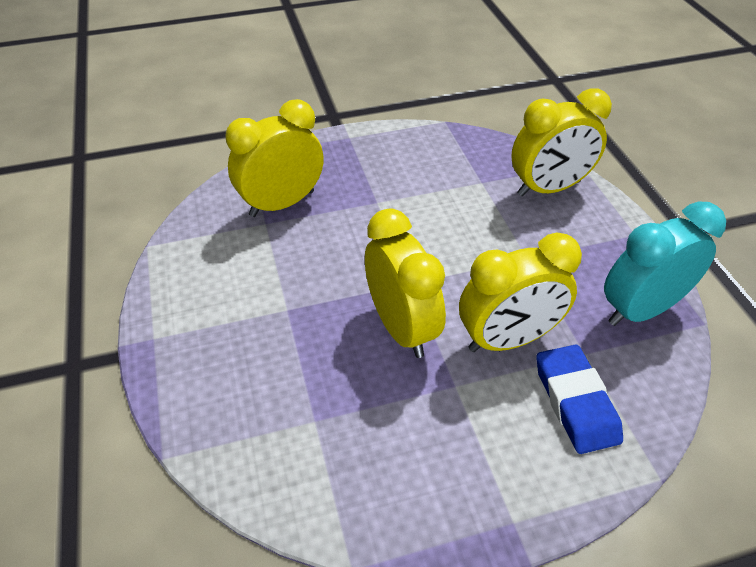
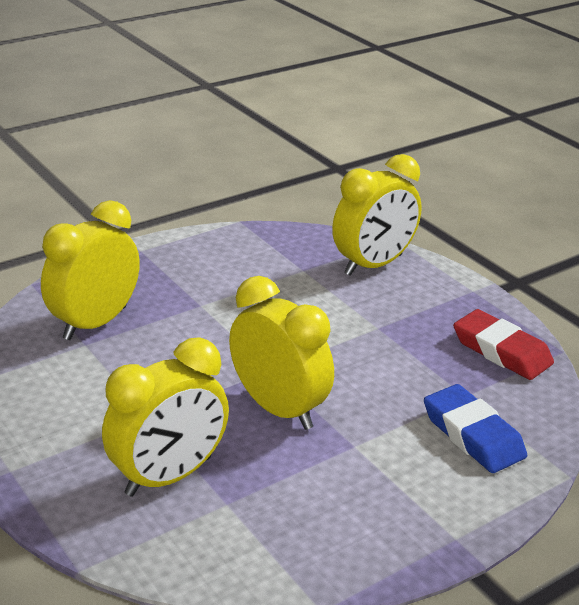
camera: 20 degrees left, 15 degrees down
yellow clock [459,233,582,352] -> yellow clock moved to [102,337,229,497]
turquoise clock [604,201,726,326] -> red eraser [453,309,554,380]

